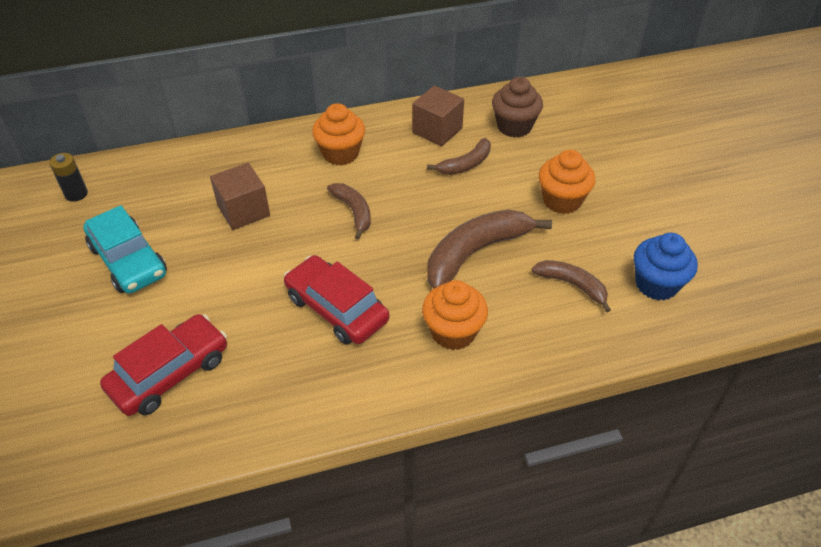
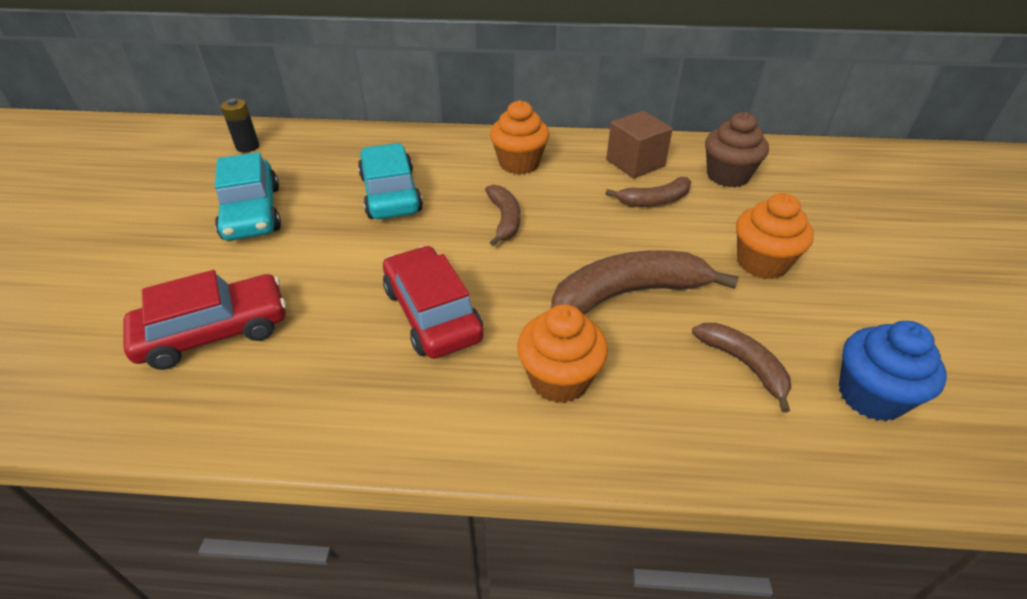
camera: 20 degrees right, 5 degrees down
brown cube [210,163,270,230] -> turquoise car [358,143,423,219]

